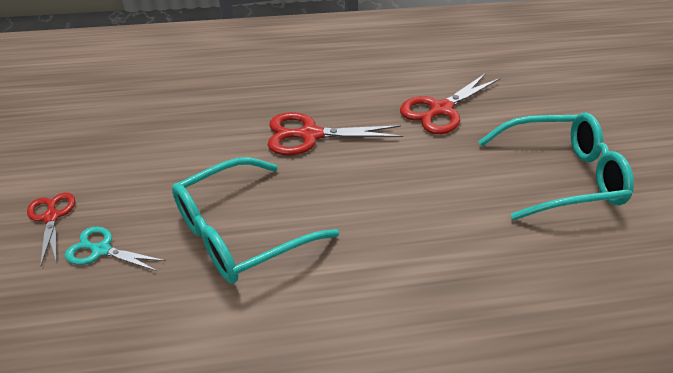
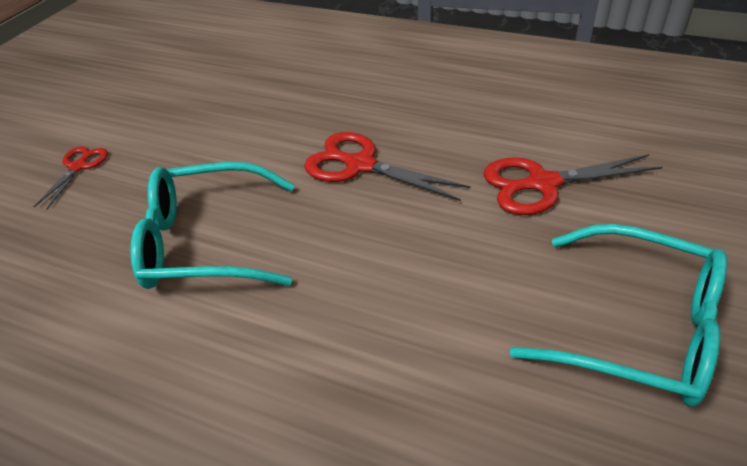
camera: 35 degrees right, 0 degrees up
turquoise scissors [65,226,166,271] -> none

